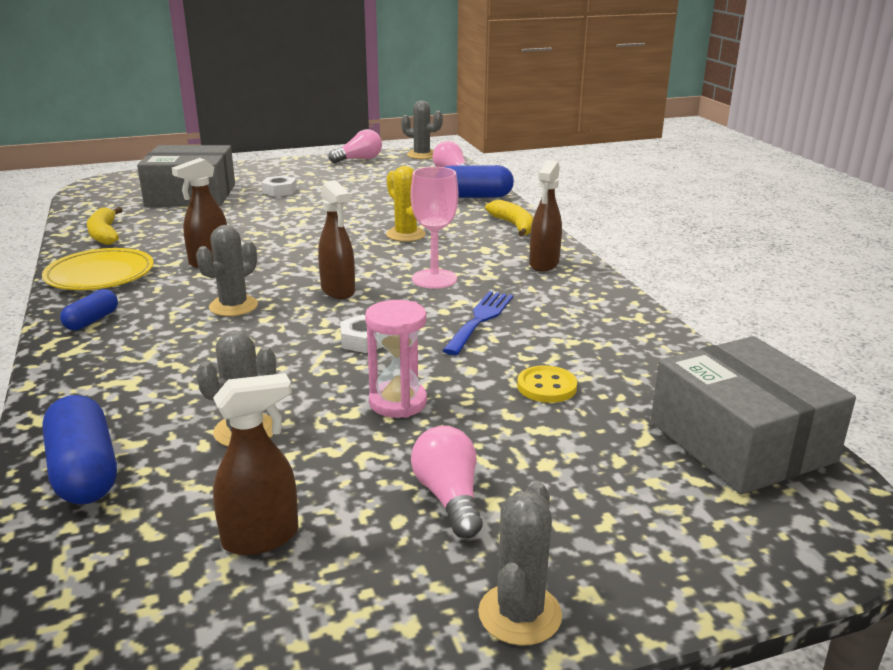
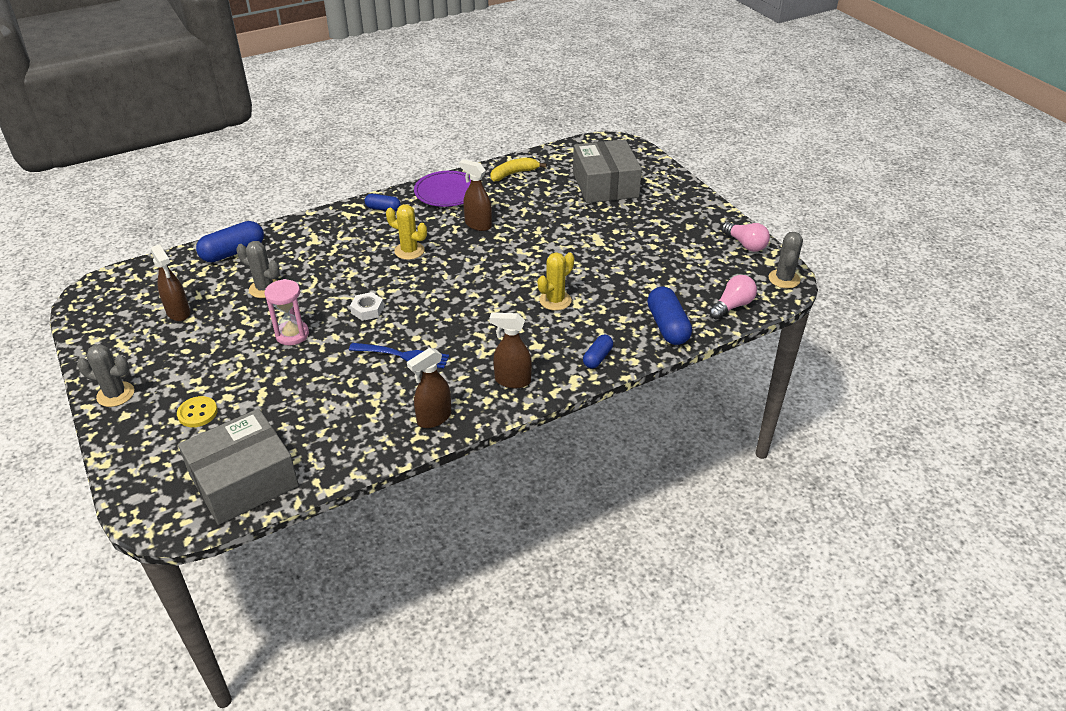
camera: 80 degrees right, 15 degrees up
yellow plate [42,248,154,290] -> purple plate [414,171,471,207]
grey cactus [196,225,258,316] -> yellow cactus [386,204,427,260]
white nut [261,175,297,197] -> none
brown spray bottle [318,180,355,299] -> brown spray bottle moved to [407,348,451,428]
pink goblet [411,167,458,289] -> none
pink light bulb [411,426,483,538] -> none
yellow banana [485,200,534,237] -> blue capsule [583,335,613,368]
yellow button [517,365,577,403] -> yellow button moved to [177,396,218,427]

